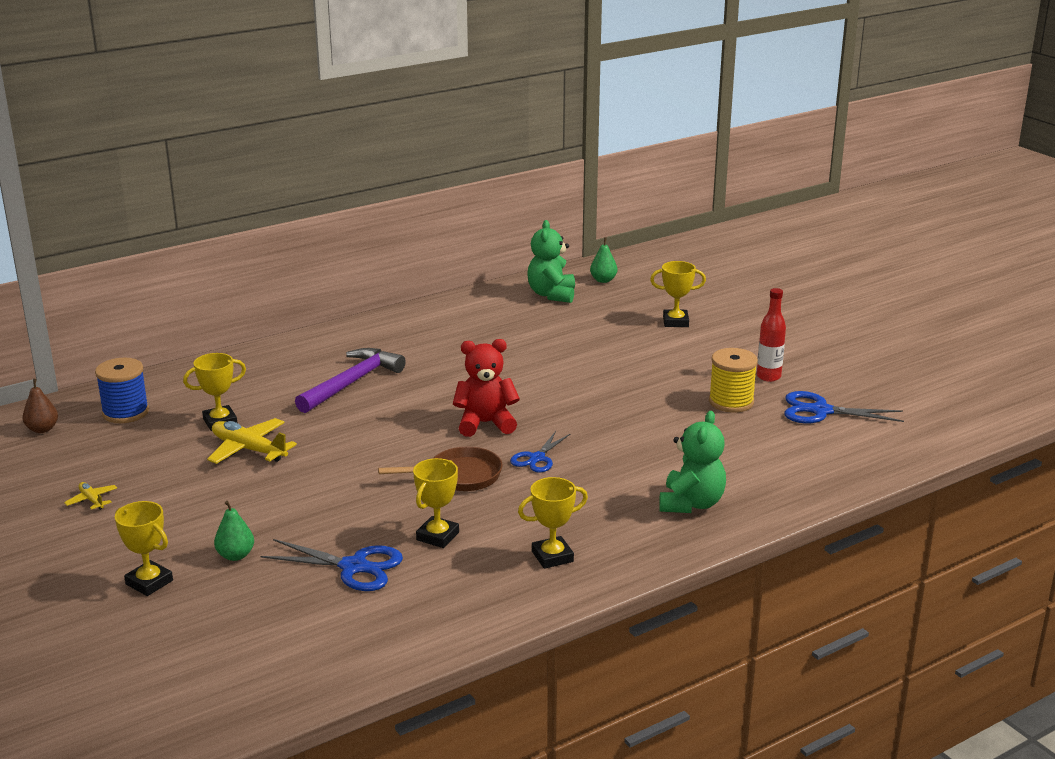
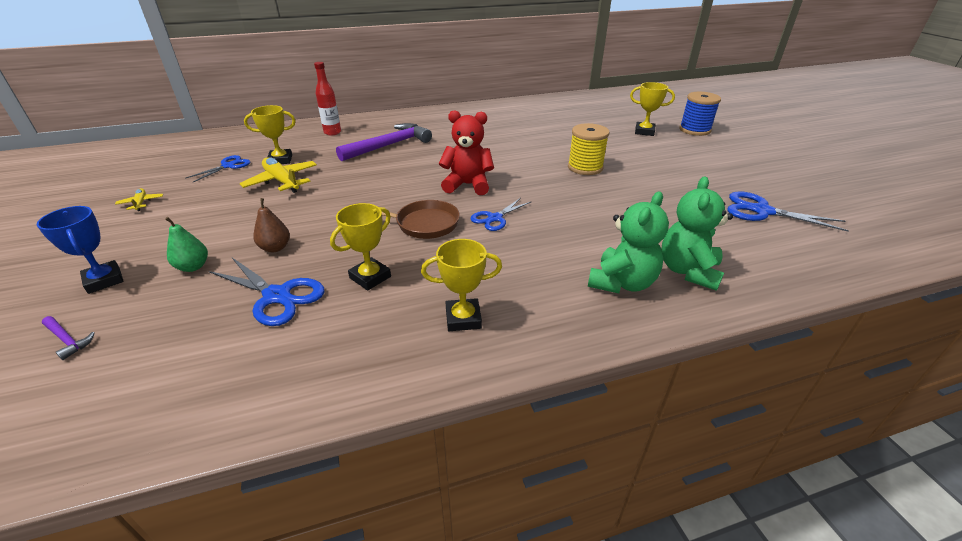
camera: 15 degrees right, 10 degrees up
brown pear [23,379,58,433] -> brown pear moved to [253,198,290,252]
blue spool [95,358,149,423] -> blue spool moved to [679,92,721,136]
yellow trophy [115,501,173,596] -> blue trophy [37,206,124,294]
green teddy bear [527,220,575,303] -> green teddy bear moved to [661,176,733,291]
green pear [590,237,617,283] -> none
yellow spool [709,348,758,413] -> yellow spool moved to [568,123,609,175]
red bottle [757,288,786,382] -> red bottle moved to [314,62,341,135]
none -> purple hammer [42,316,95,360]
none -> blue scissors [185,155,250,182]

